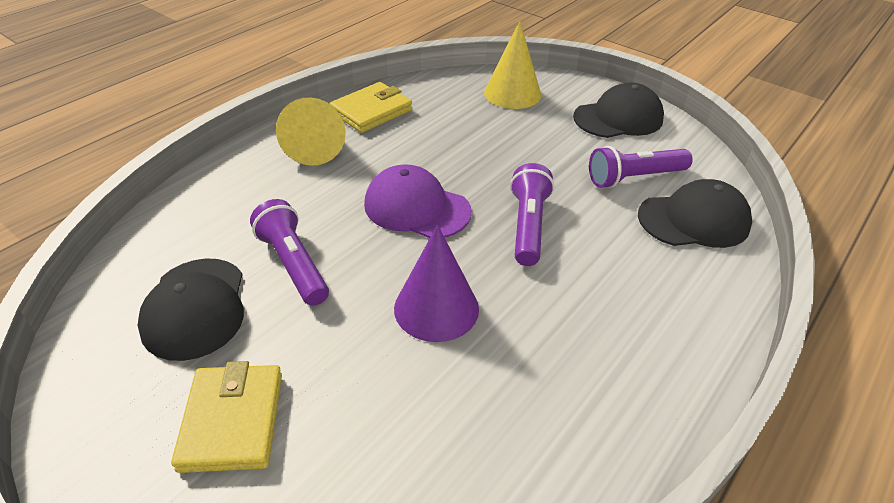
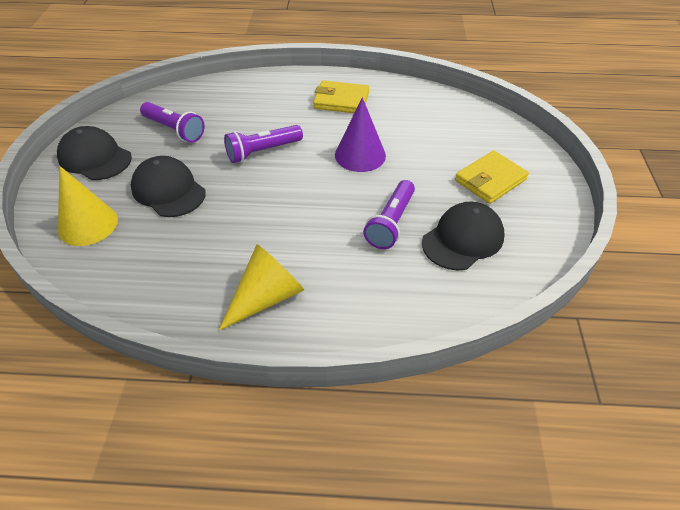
camera: 125 degrees left, 5 degrees up
yellow wallet [330,82,412,133] -> yellow wallet moved to [313,80,369,113]
purple cap [364,164,472,238] -> none
black cap [638,179,752,248] -> black cap moved to [131,156,206,217]

